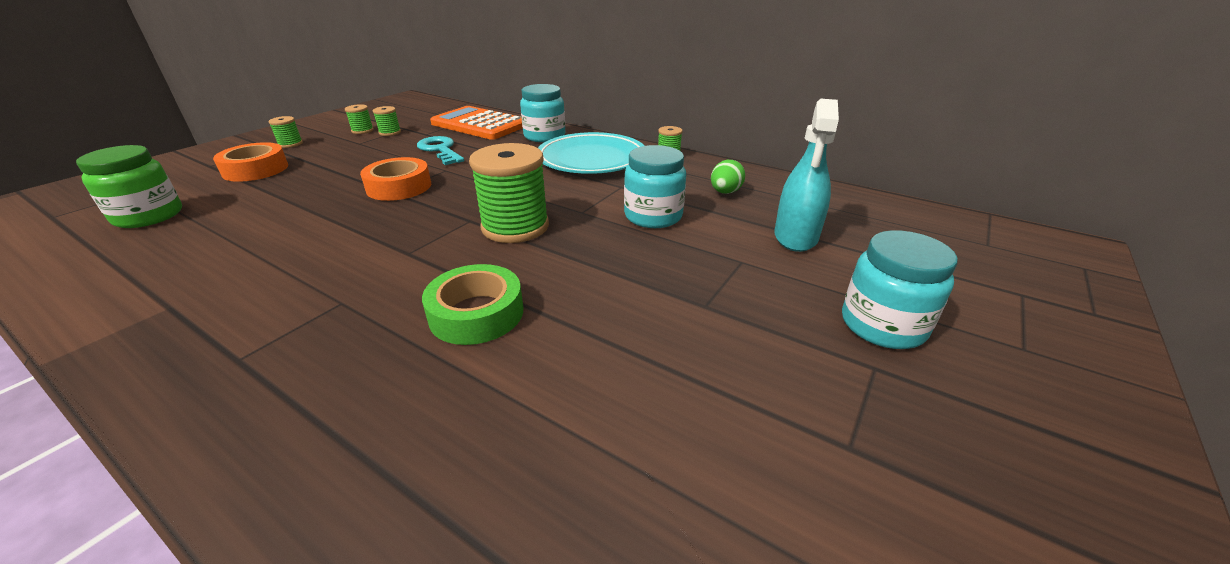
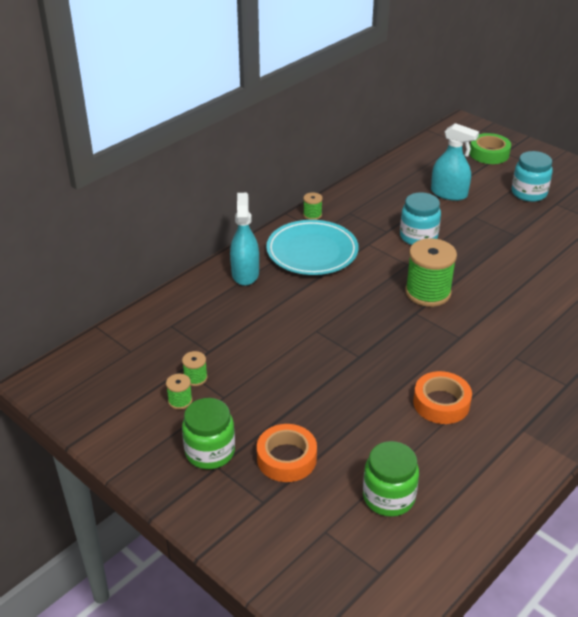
camera: 80 degrees left, 5 degrees up
green spool [268,116,303,148] -> green jar [182,398,235,469]
orange tape [360,157,431,201] -> orange tape moved to [413,371,472,424]
turquoise key [417,136,464,165] -> none
green tape [422,264,523,345] -> green tape moved to [470,133,511,164]
orange calculator [430,106,523,140] -> none
turquoise jar [520,84,566,142] -> turquoise spray bottle [230,193,259,286]
green egg [711,160,745,194] -> none

